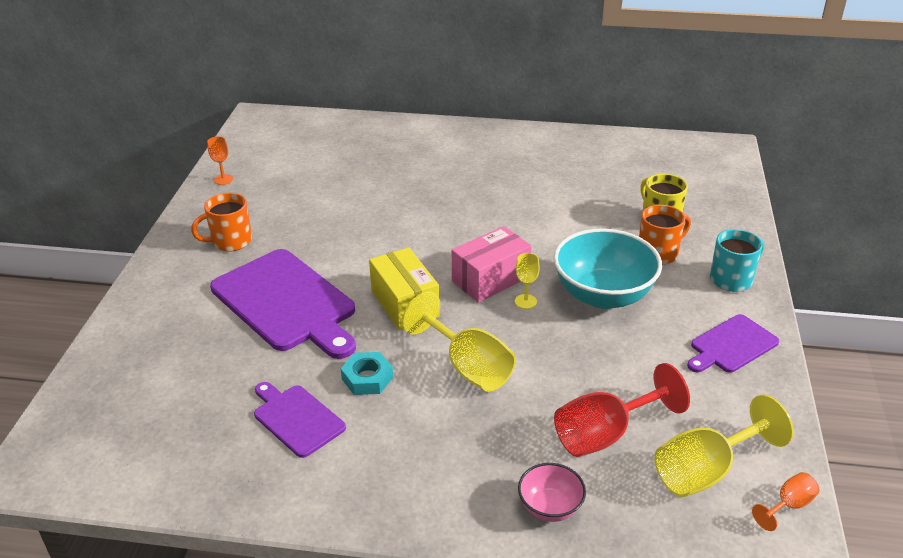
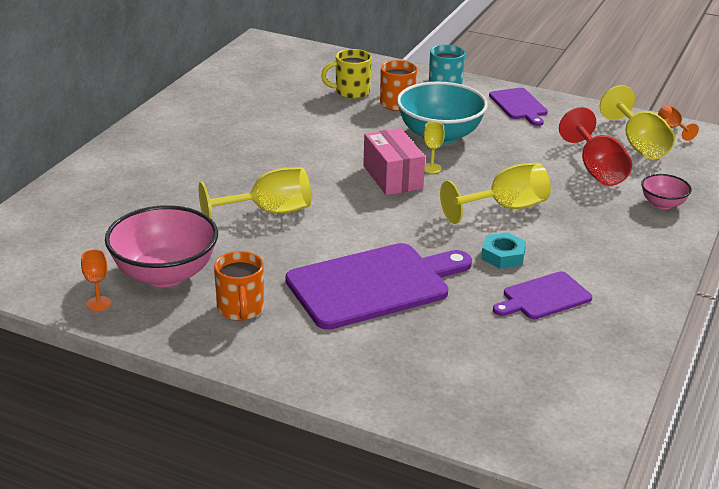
camera: 75 degrees left, 5 degrees down
yellow box [369,247,439,330] -> none
none -> pink bowl [105,205,218,287]
none -> yellow goblet [199,167,311,218]

